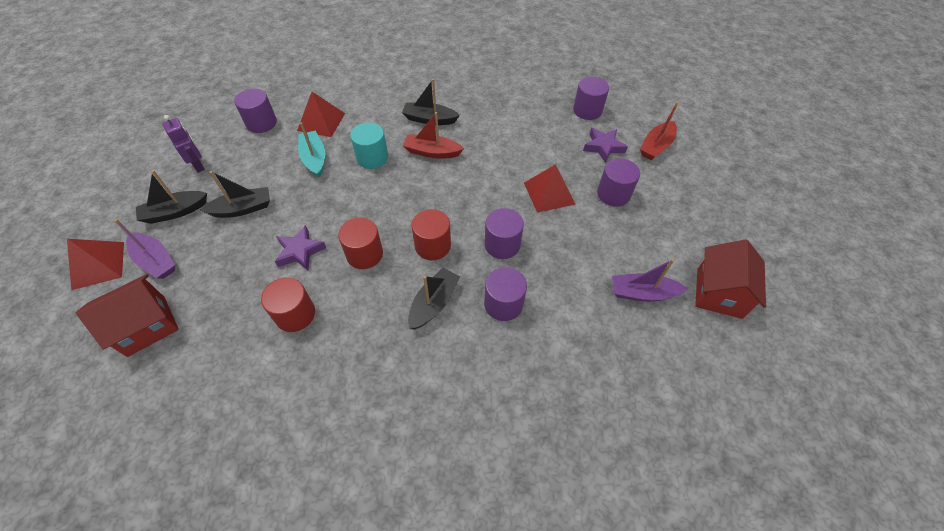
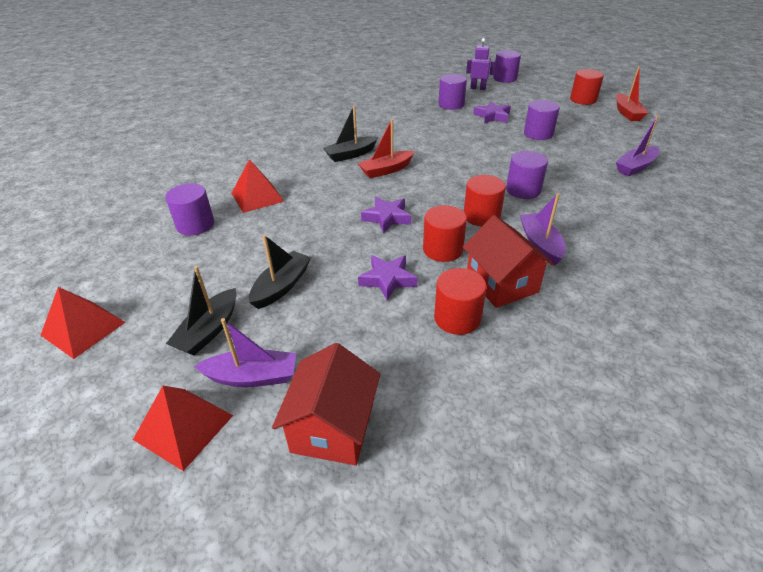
camera: 40 degrees left, 15 degrees down
purple robot [162,115,205,173] -> purple robot moved to [466,38,495,90]
turquoise boat [298,122,325,178] -> none
turquoise cylinder [350,122,388,169] -> none
black boat [408,268,460,329] -> purple boat [520,193,565,265]
purple cylinder [484,267,527,321] -> purple cylinder moved to [493,50,521,83]
red pyramid [524,164,576,213] -> red pyramid moved to [40,287,126,359]
red boat [640,102,678,160] -> red boat moved to [616,66,648,121]
red house [695,239,766,319] -> red house moved to [463,215,554,308]
none -> purple star [361,197,411,233]
none -> red cylinder [570,69,604,105]

